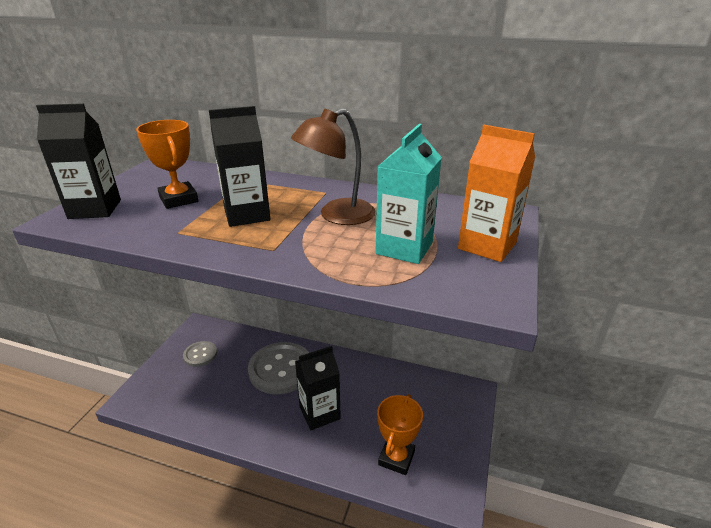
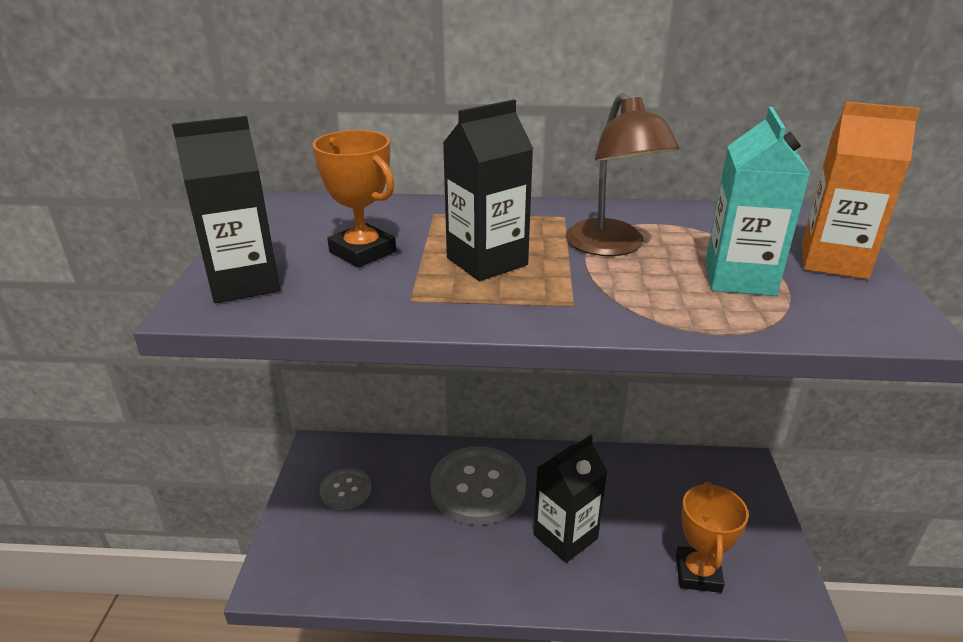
camera: 15 degrees left, 0 degrees up
brown lamp [291,109,375,225] -> brown lamp turned 60 degrees counterclockwise [566,93,679,256]

